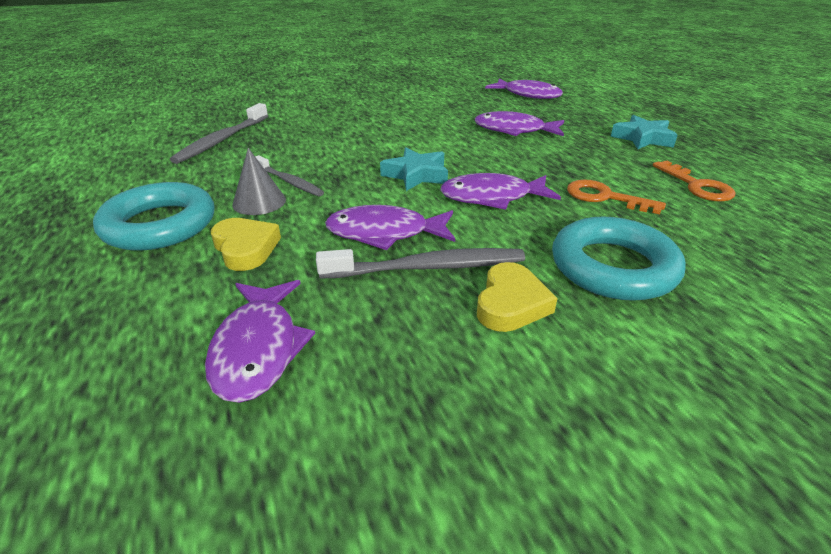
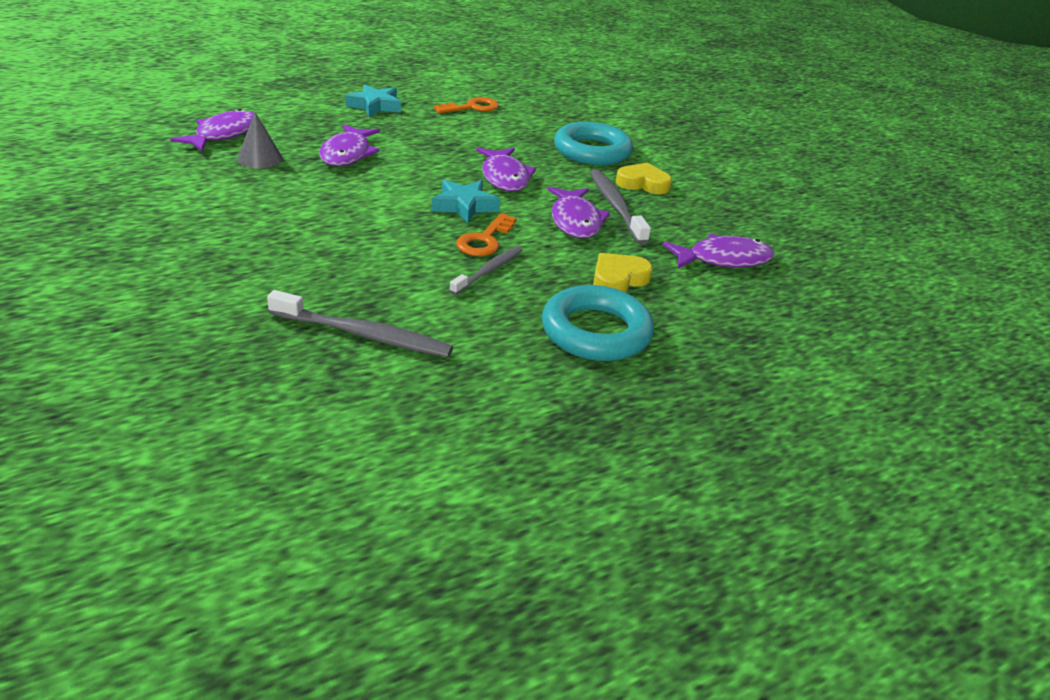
camera: 100 degrees left, 0 degrees up
grey cone [232,148,286,215] -> grey cone moved to [237,113,283,168]
orange key [567,179,666,214] -> orange key moved to [456,213,516,256]

